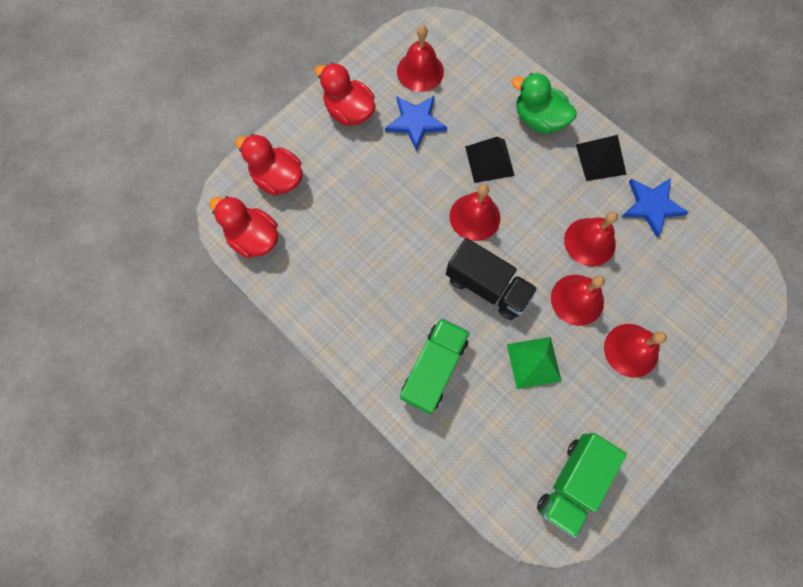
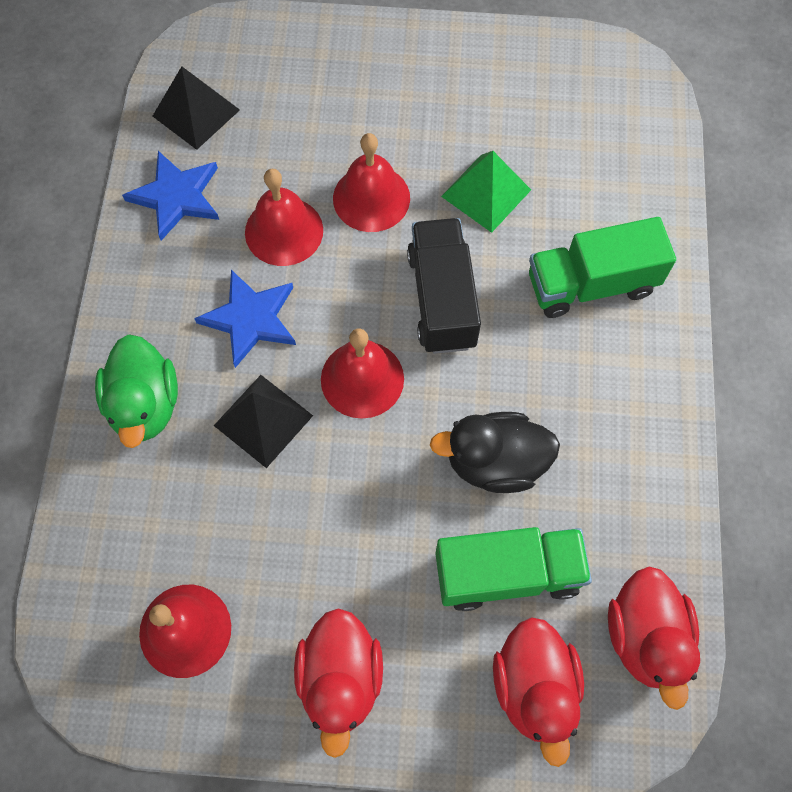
camera: 130 degrees left, 5 degrees down
blue star [385,96,447,151] -> blue star moved to [194,270,296,368]
green truck [537,433,627,538] -> green truck moved to [435,527,592,611]
black pyramid [576,135,626,181] -> black pyramid moved to [153,66,240,150]
red bell [604,324,667,378] -> none
none -> black duck [430,412,560,493]

